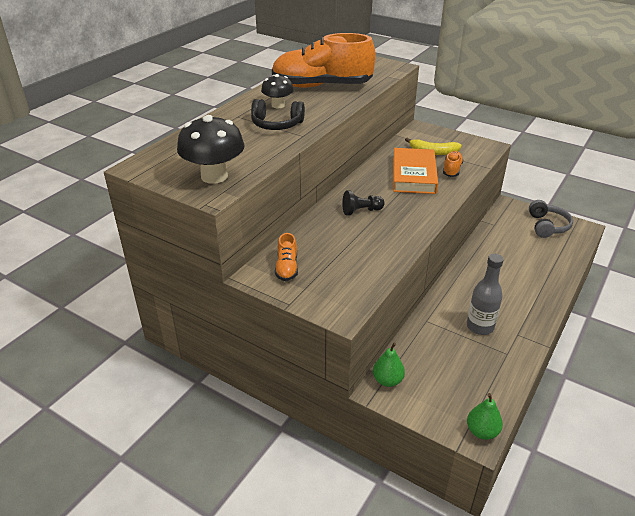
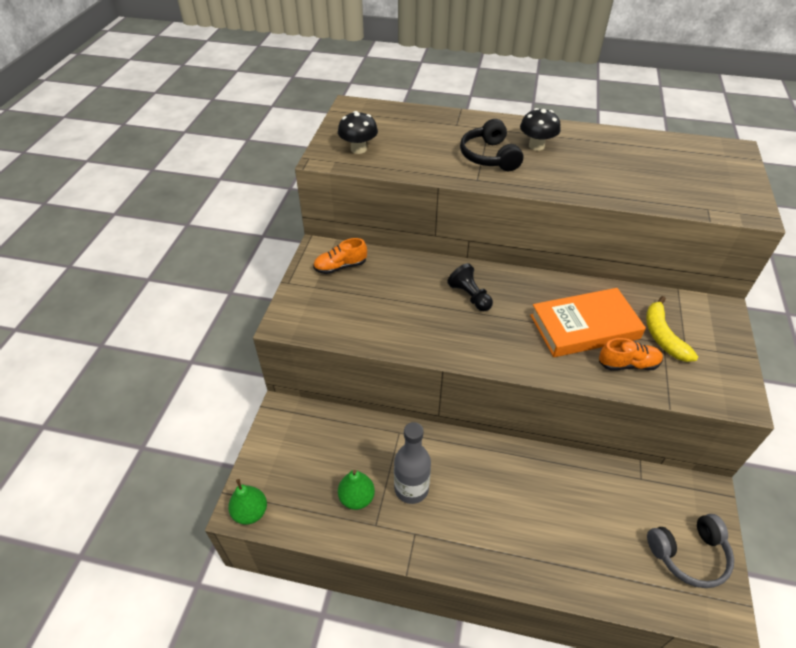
camera: 70 degrees right, 10 degrees up
black mushroom [177,115,245,184] -> black mushroom [338,111,378,154], size x0.60
orange shoe [272,33,376,88] -> none
green pear [373,343,405,387] -> green pear moved to [338,470,375,510]

